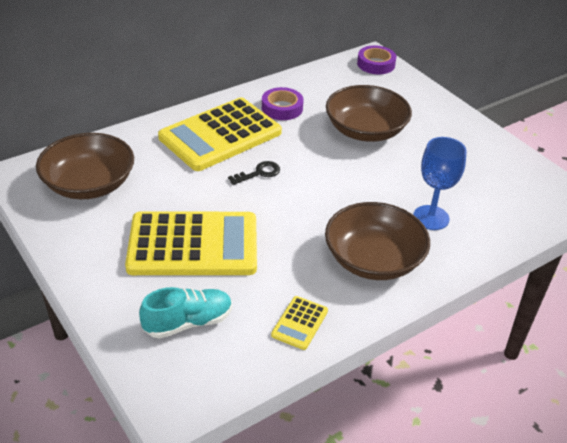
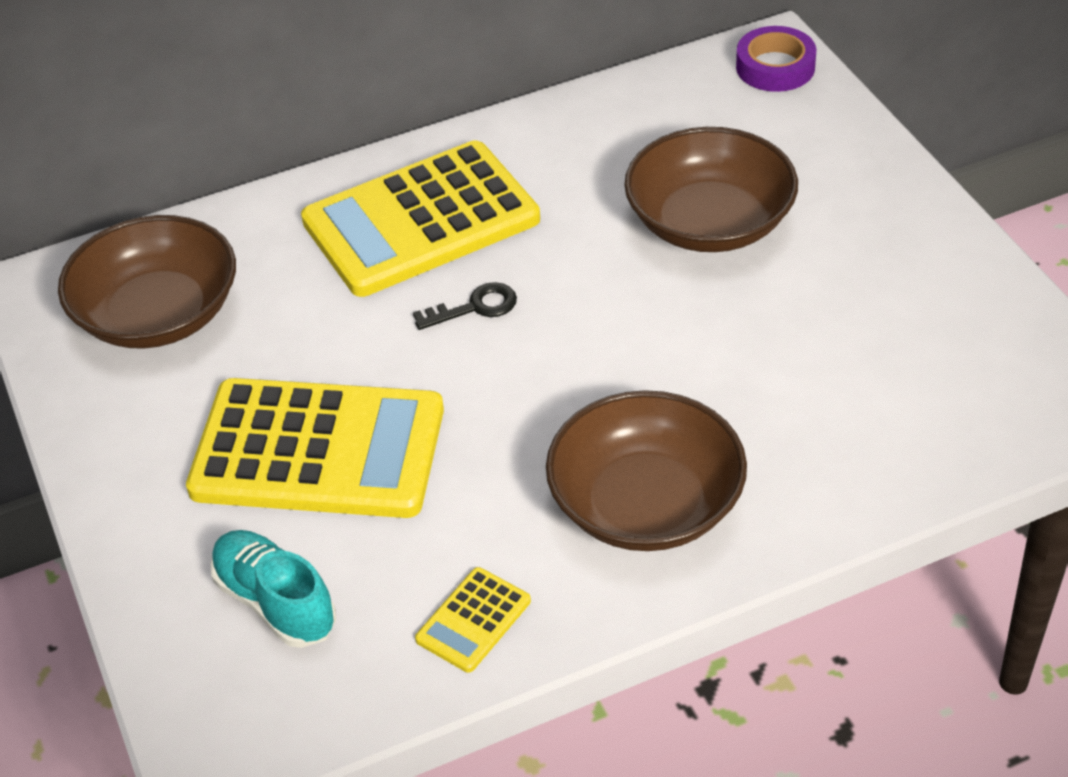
camera: 15 degrees right, 5 degrees up
turquoise shoe [139,287,232,339] -> turquoise shoe turned 120 degrees counterclockwise [210,530,336,648]
purple tape [262,87,304,120] -> none
blue goblet [413,137,467,230] -> none

